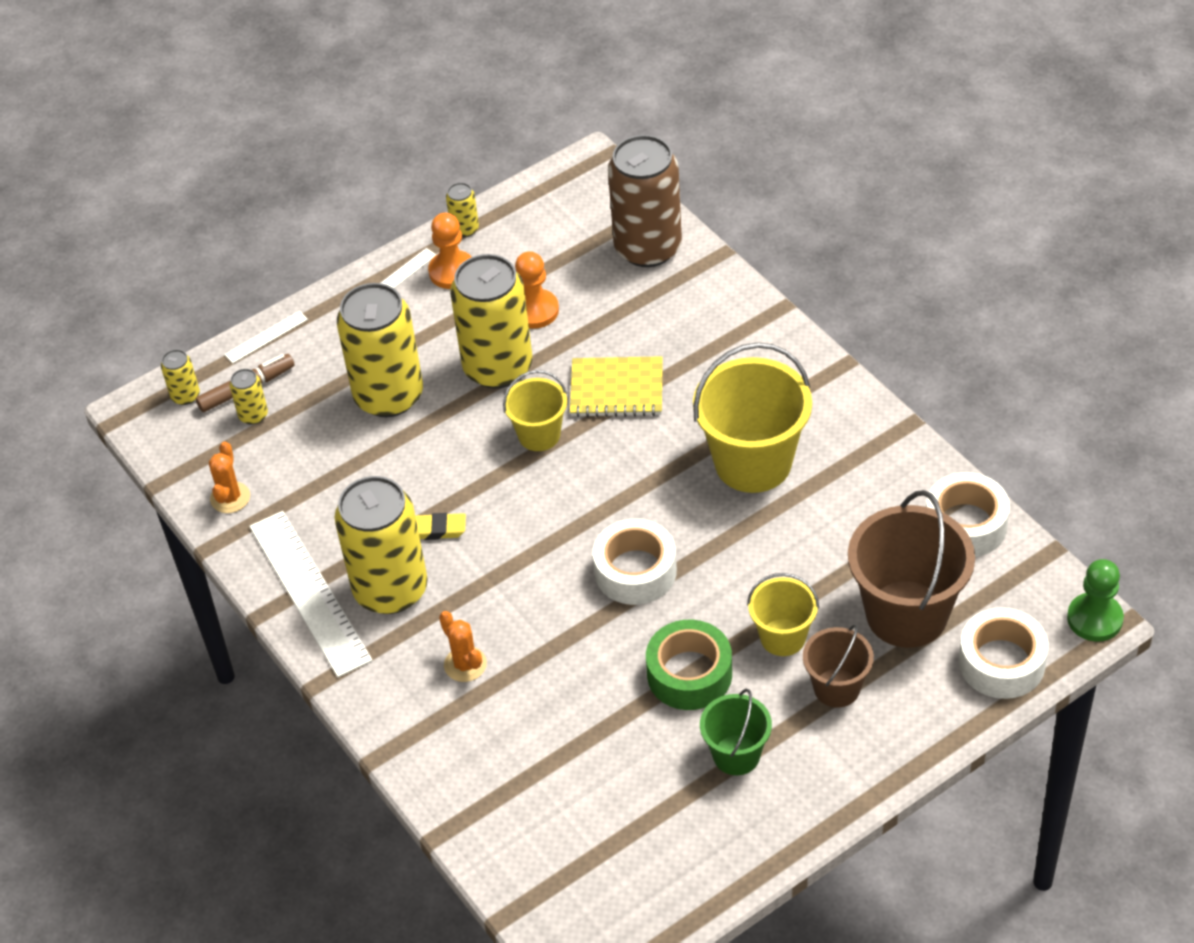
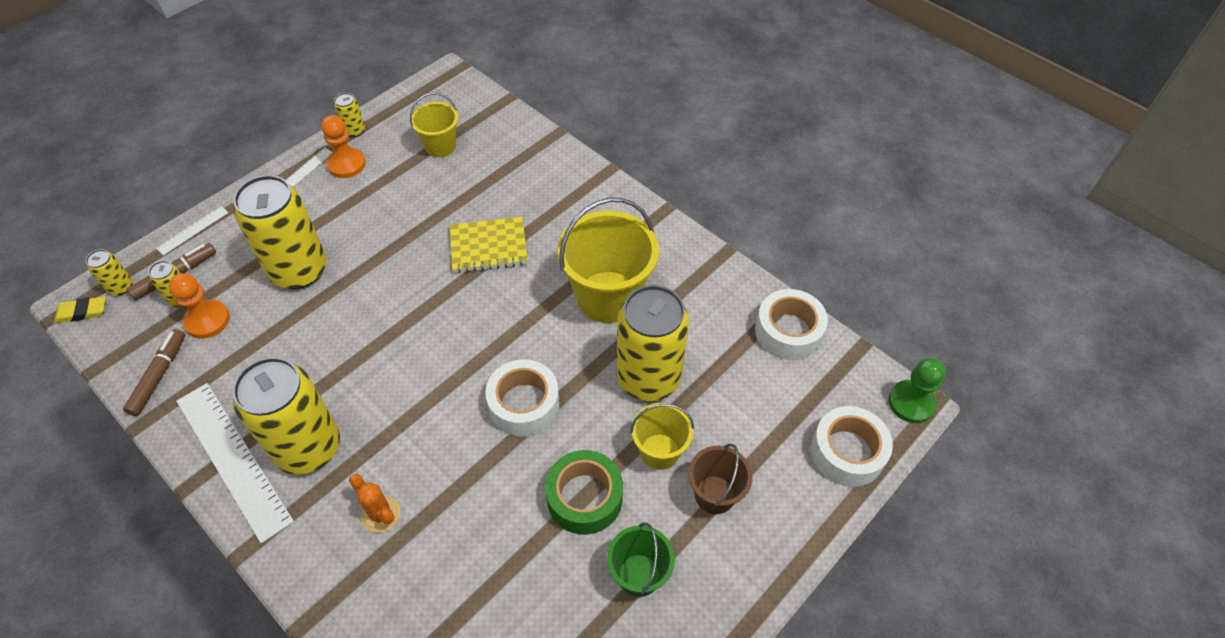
camera: 15 degrees left, 5 degrees up
orange cactus [209,442,250,513] -> brown marker [123,329,185,416]
yellow eraser [415,513,466,540] -> yellow eraser moved to [54,296,106,323]
yellow can [450,254,532,389] -> yellow can moved to [617,285,689,401]
yellow bucket [503,370,567,451] -> yellow bucket moved to [410,93,458,157]
orange pawn [515,251,559,329] -> orange pawn moved to [169,273,230,339]
brown can [608,135,682,267] -> none
brown bucket [848,490,975,648] -> none

